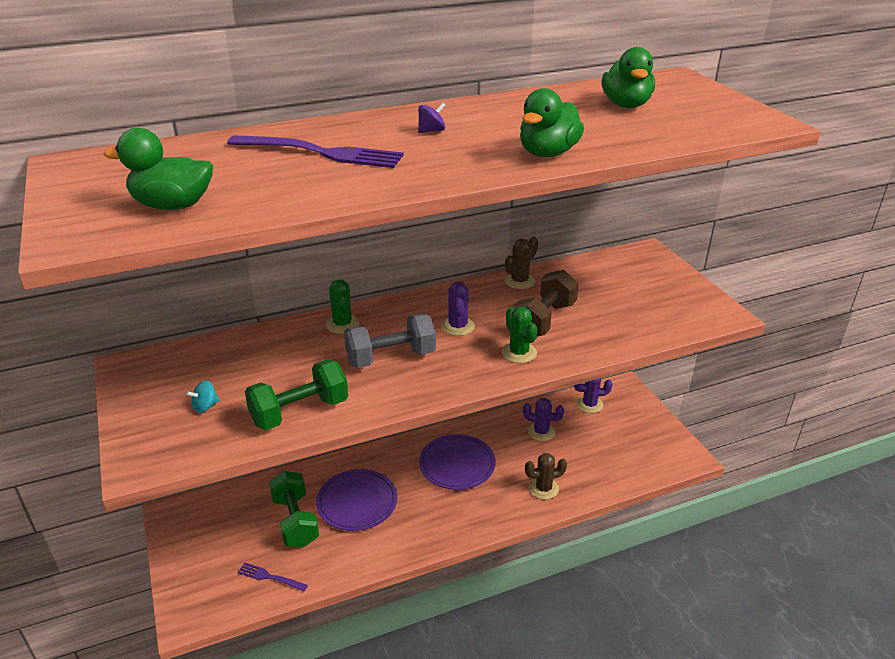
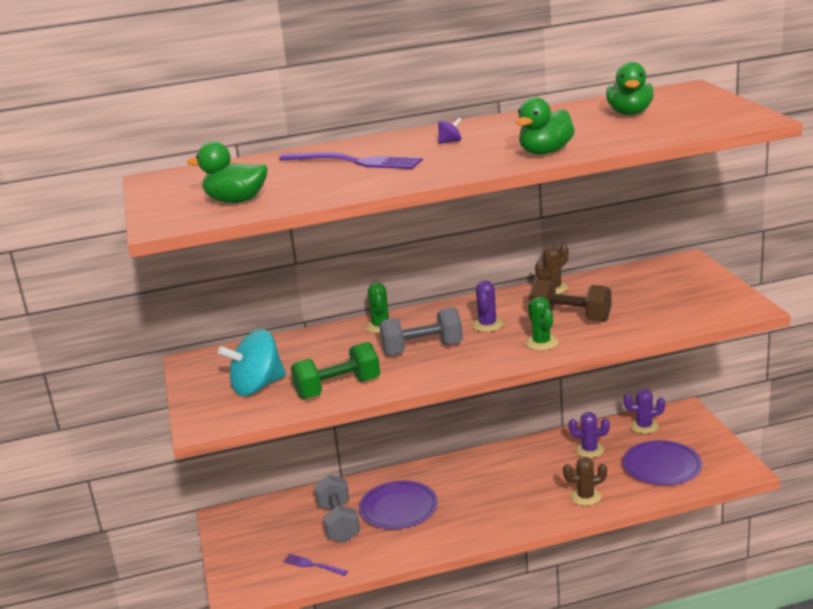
camera: 10 degrees right, 10 degrees down
turquoise spinning top [186,380,220,413] -> turquoise spinning top [218,329,286,396], size x2.41
green dumbbell [269,471,319,547] -> grey dumbbell [314,475,360,543]
purple plate [419,434,496,490] -> purple plate moved to [623,440,702,485]
brown dumbbell [513,269,579,336] -> brown dumbbell turned 75 degrees clockwise [529,279,612,322]

